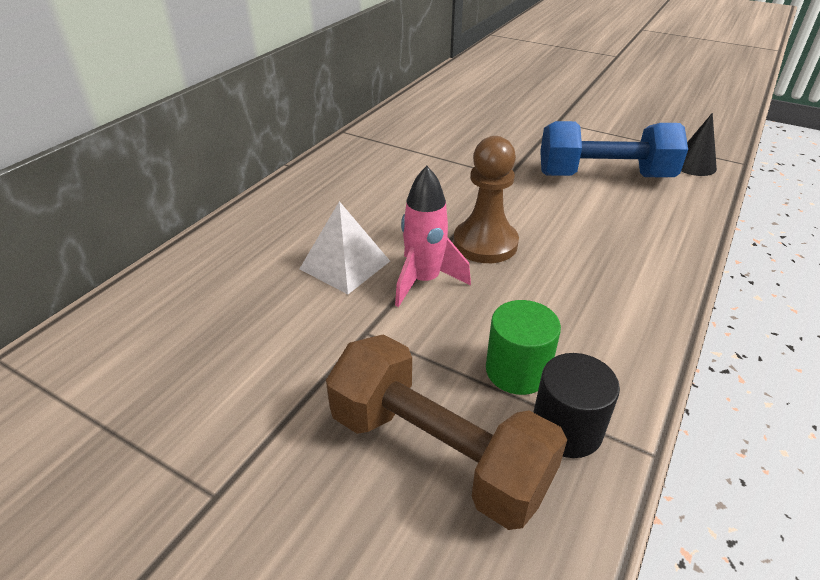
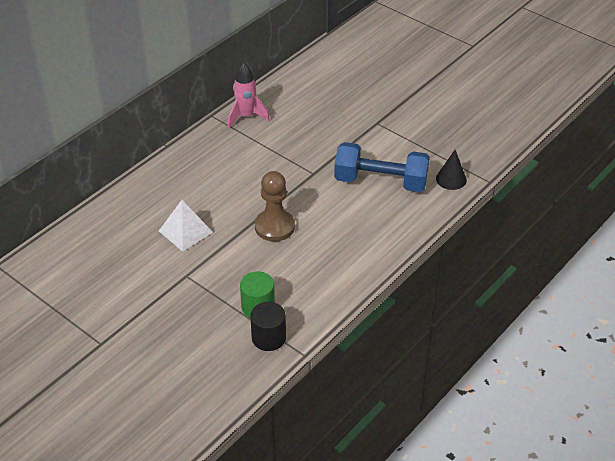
camera: 10 degrees right, 5 degrees up
brown dumbbell [326,334,567,530] -> none
pink rocket [395,166,471,307] -> pink rocket moved to [228,62,270,128]

